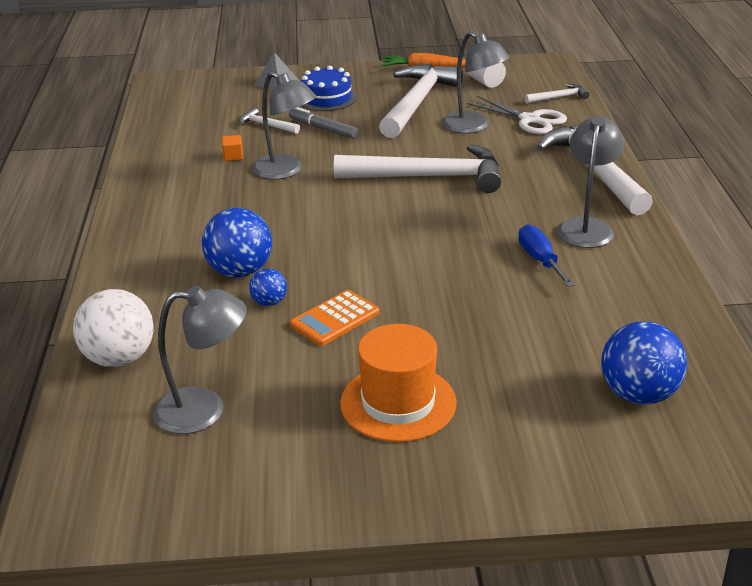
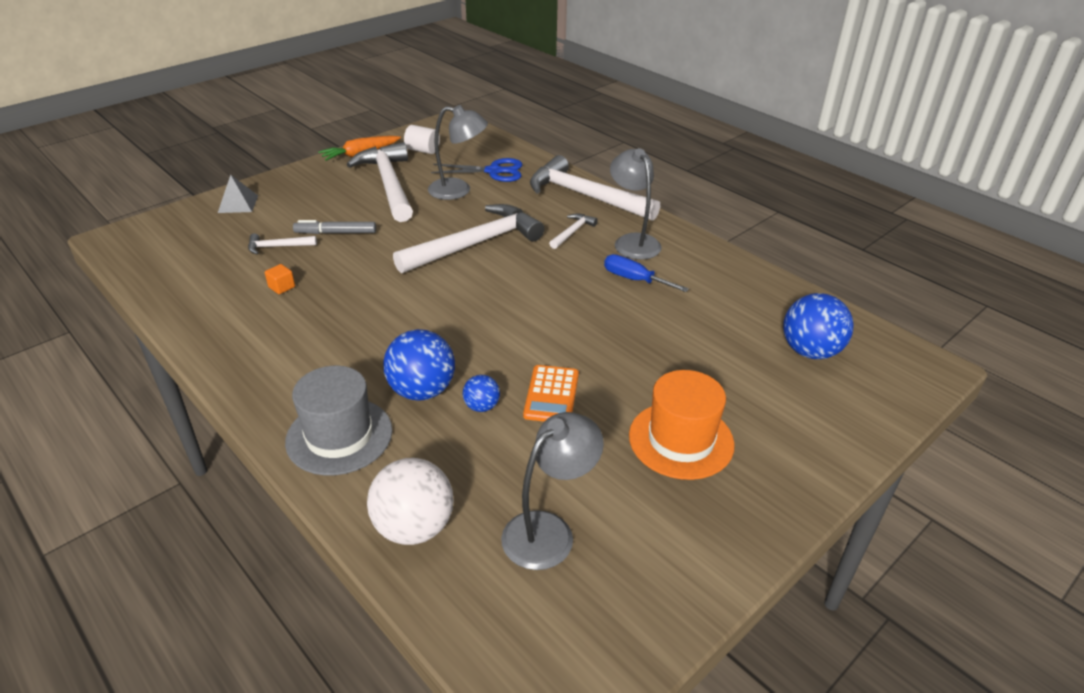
camera: 40 degrees left, 5 degrees up
grey lamp [252,72,316,180] -> none
blue cake [301,66,357,111] -> none
white scissors [467,96,567,134] -> blue scissors [431,158,522,182]
white hammer [525,84,590,104] -> white hammer moved to [549,213,598,249]
none -> grey hat [285,366,393,476]

